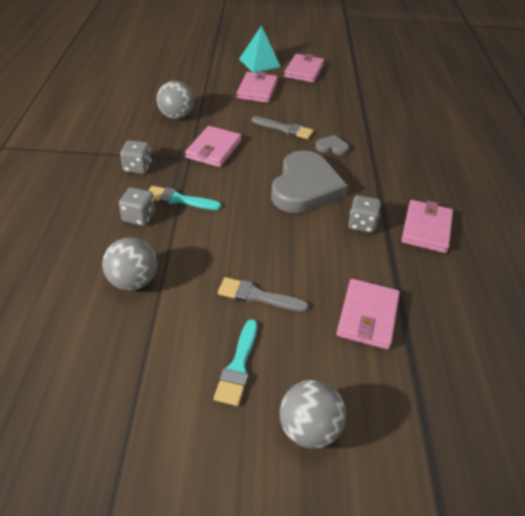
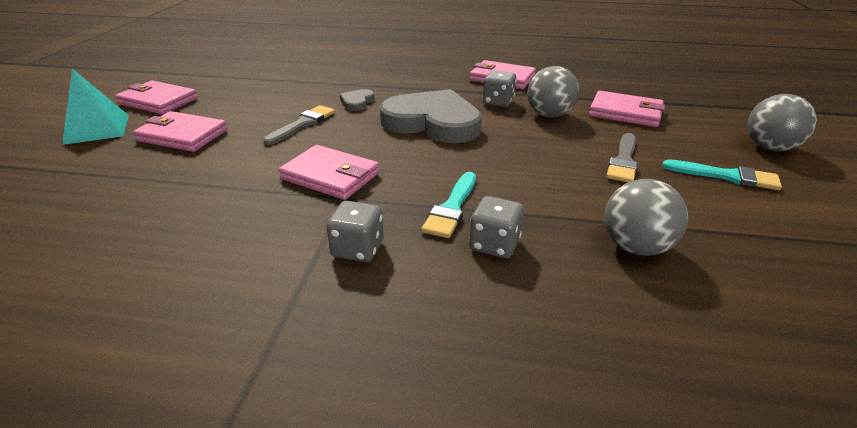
camera: 80 degrees left, 10 degrees down
grey ball [157,81,194,119] -> grey ball moved to [528,66,579,118]

